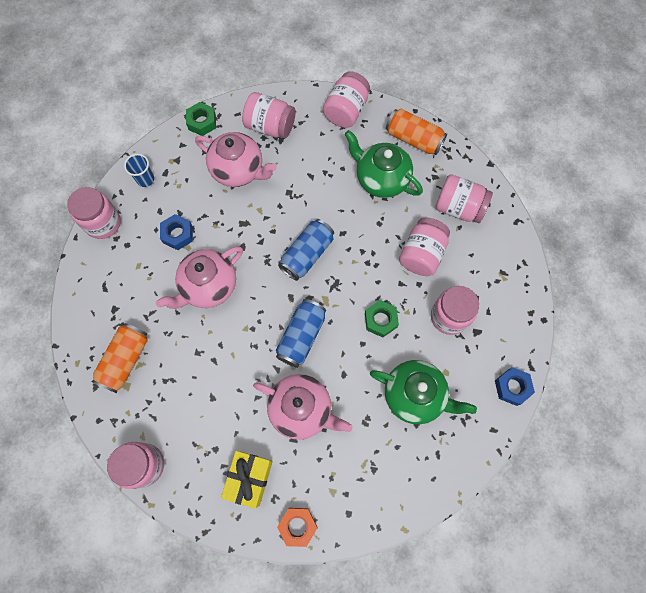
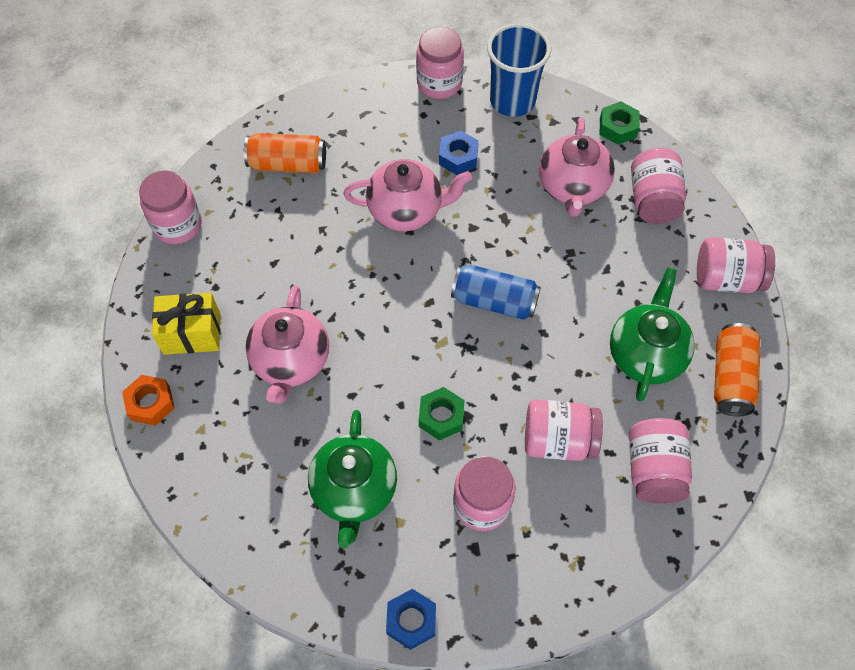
camera: 70 degrees right, 10 degrees down
blue cup [124,154,154,187] -> blue cup [487,24,551,117], size x1.99
pink teapot [156,246,243,309] -> pink teapot turned 150 degrees clockwise [343,159,472,232]
blue can [276,299,326,368] -> none

